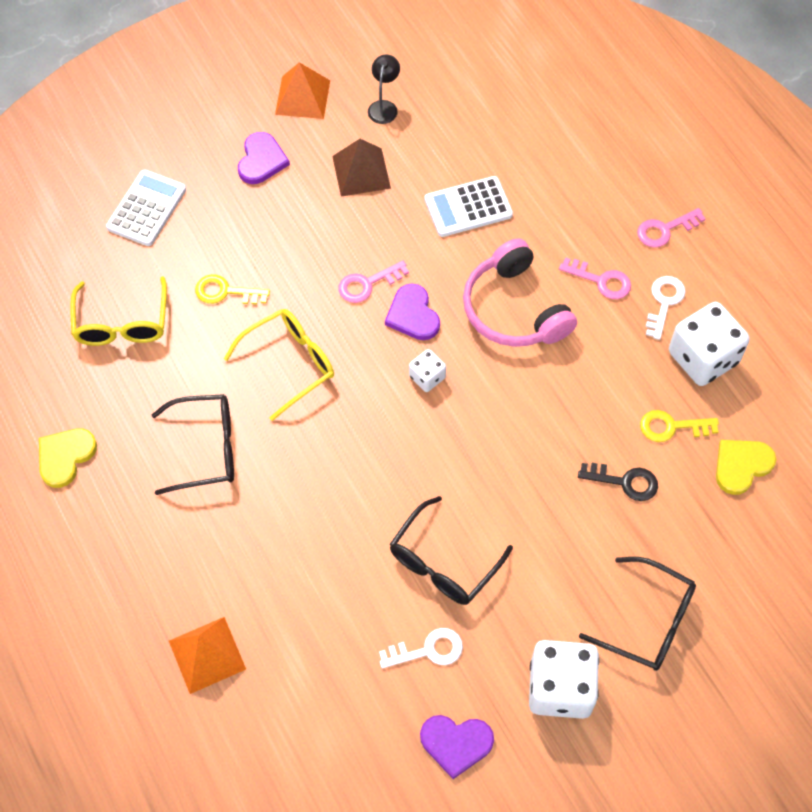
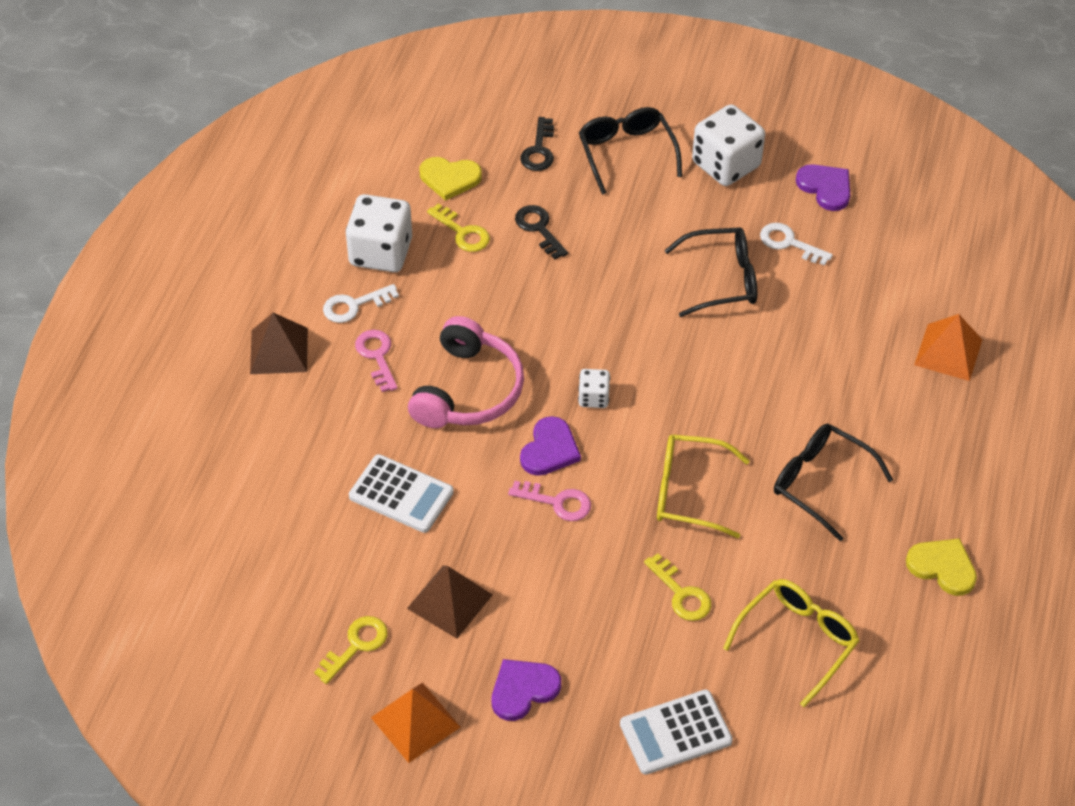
camera: 135 degrees left, 10 degrees down
yellow heart [39,428,97,488] -> yellow heart turned 135 degrees counterclockwise [906,538,977,596]
black lamp [368,55,400,124] -> yellow key [314,616,388,684]
pink key [637,208,706,248] -> brown pyramid [250,313,308,374]
none -> black key [520,117,554,171]

